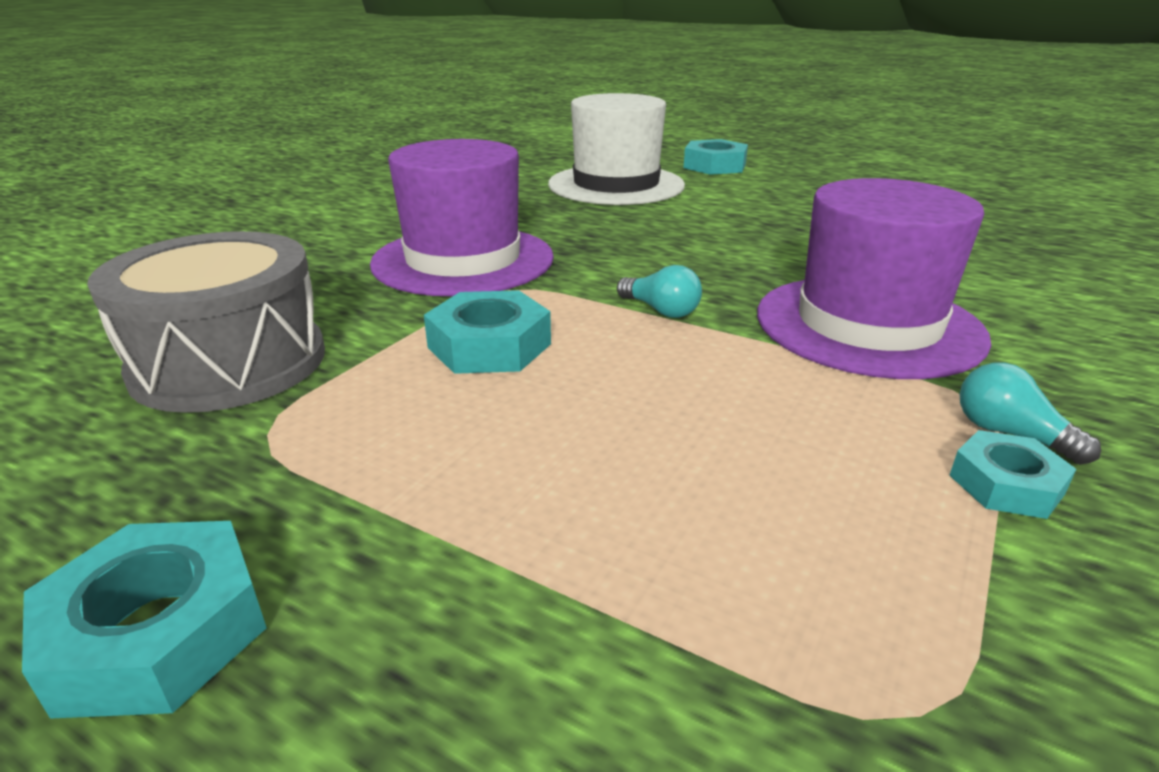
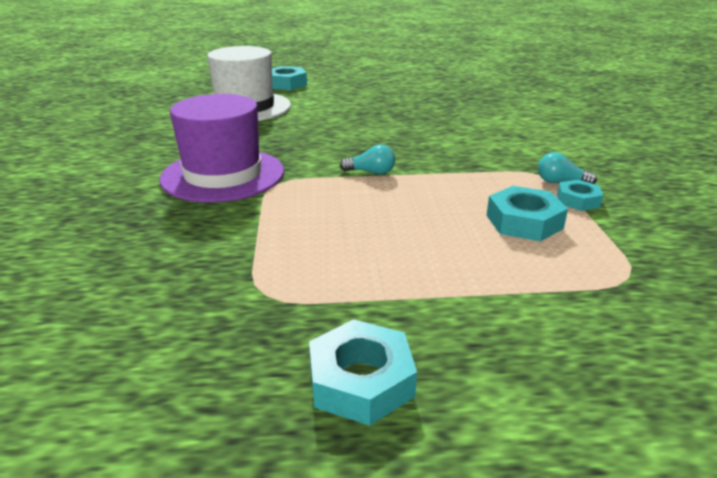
camera: 35 degrees left, 0 degrees up
grey drum [87,231,325,413] -> none
turquoise nut [424,290,551,374] -> turquoise nut moved to [486,186,568,241]
purple hat [757,178,991,379] -> none

